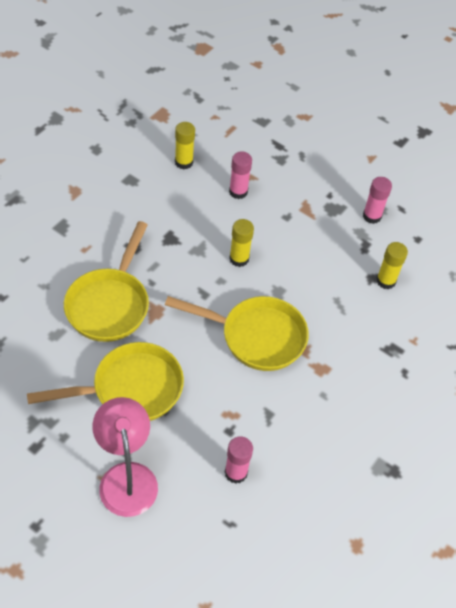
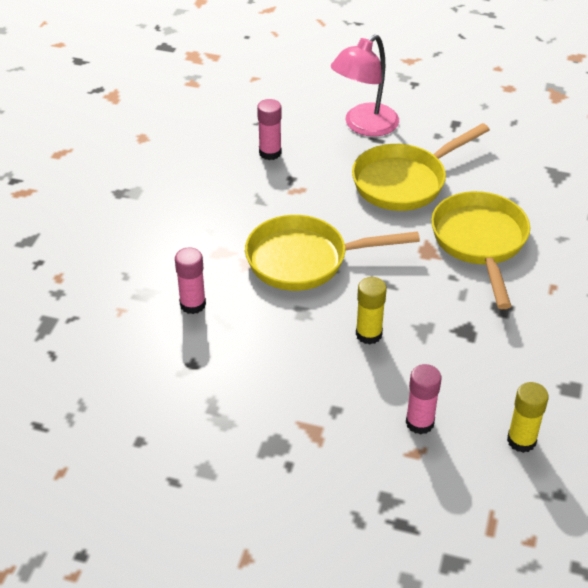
camera: 165 degrees right, 10 degrees down
pink lamp [92,397,158,517] -> pink lamp turned 75 degrees clockwise [330,35,399,137]
pink glue stick [363,177,392,224] -> pink glue stick moved to [175,247,206,314]
yellow glue stick [376,242,408,289] -> none

